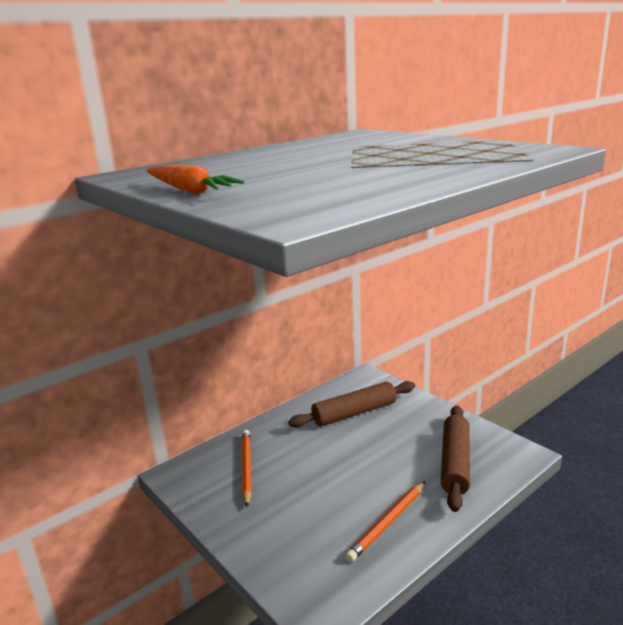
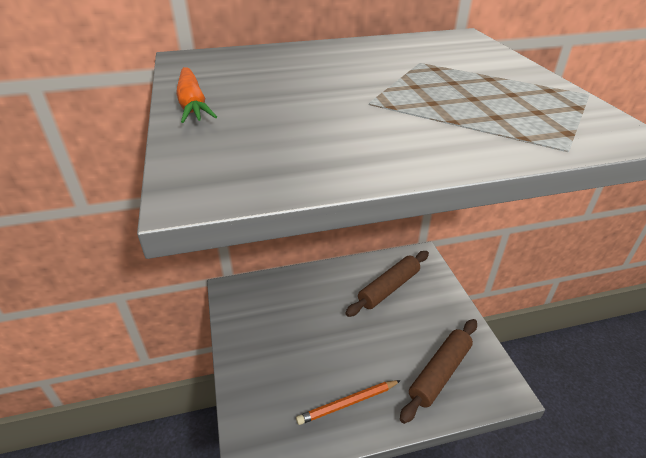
camera: 25 degrees right, 15 degrees up
orange pencil [242,430,251,507] -> none
brown rolling pin [288,381,415,428] -> brown rolling pin turned 45 degrees counterclockwise [345,251,429,317]

